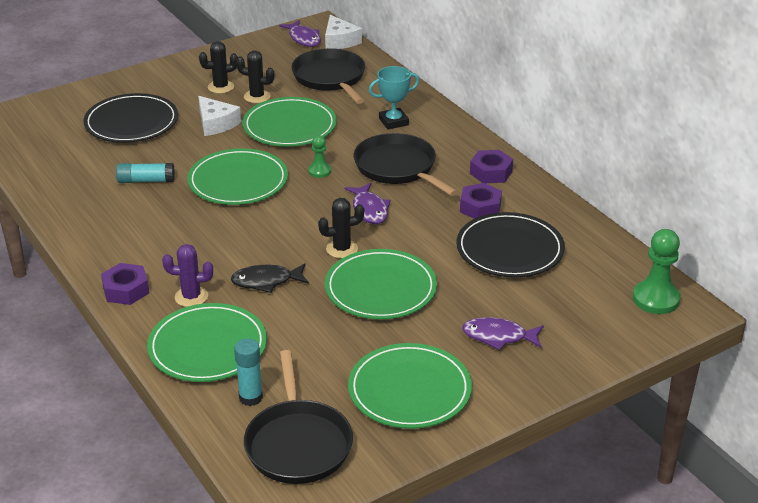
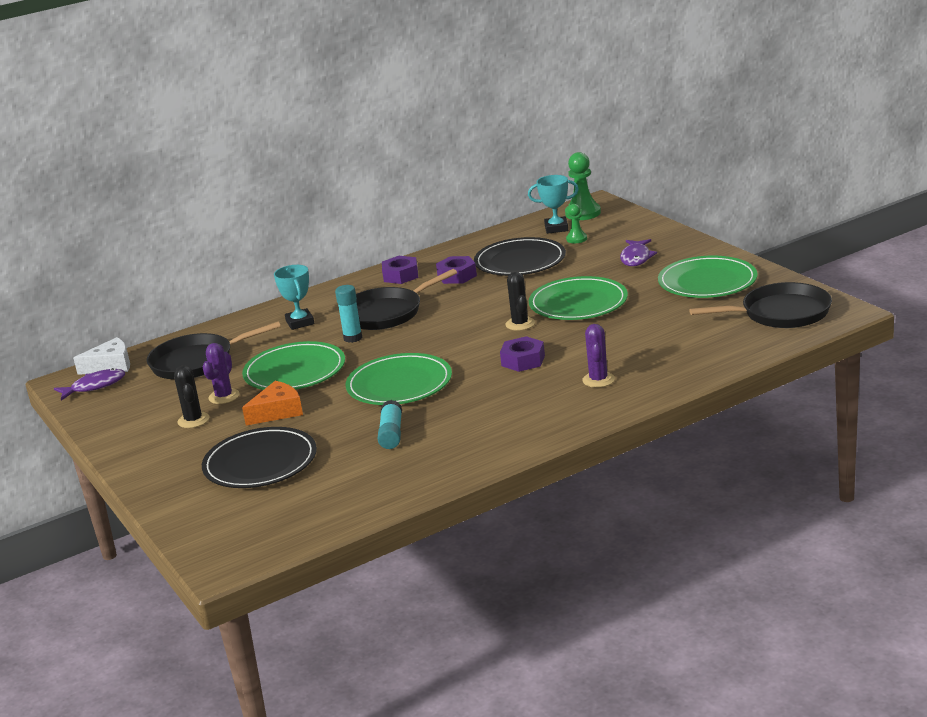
camera: 85 degrees left, 10 degrees down
purple nut [101,263,149,305] -> purple nut moved to [500,336,545,372]
green plate [147,303,267,382] -> none
white cheese [198,96,241,136] -> orange cheese [242,381,303,425]
black fish [231,263,309,293] -> none
turquoise glue stick [234,339,263,406] -> turquoise glue stick moved to [335,285,362,343]
black cactus [236,50,274,103] -> purple cactus [203,343,240,404]
green pawn [308,135,331,178] -> green pawn moved to [566,204,587,243]
purple fish [345,183,391,224] -> none
none -> turquoise trophy [528,175,579,234]

